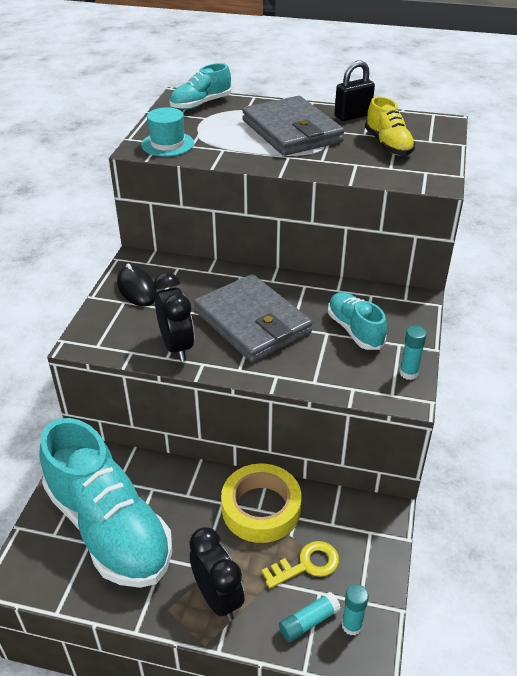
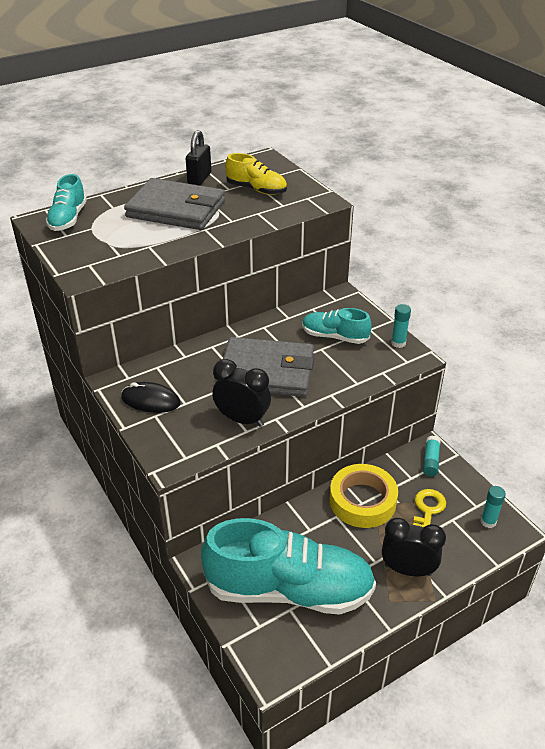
camera: 45 degrees left, 0 degrees up
turquoise hat [141,107,194,157] -> none
turquoise glue stick [279,592,341,642] -> turquoise glue stick moved to [423,435,441,477]

